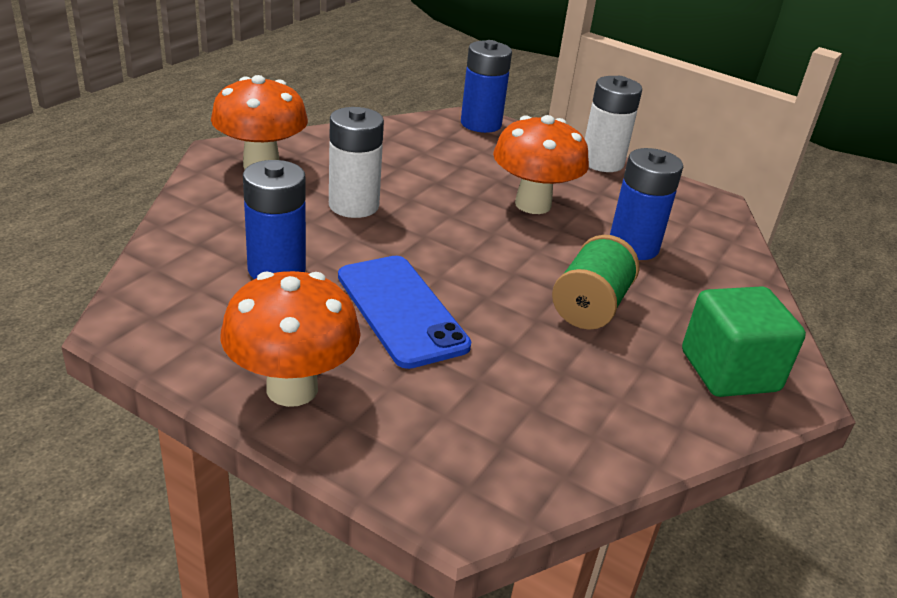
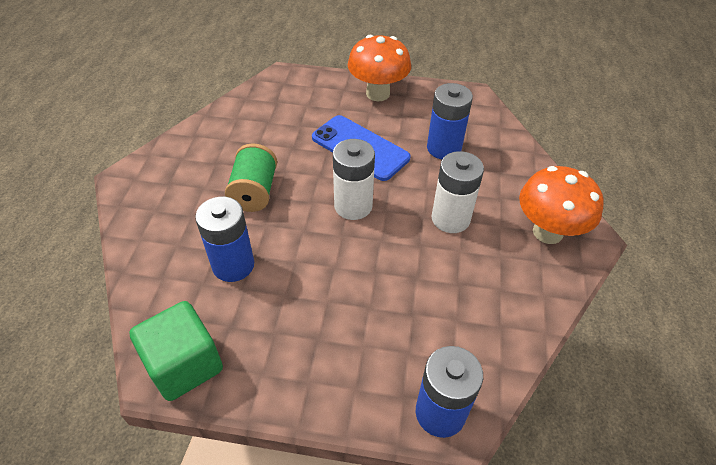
camera: 160 degrees right, 15 degrees up
orange mushroom [493,115,589,214] -> none
white battery [585,76,642,172] -> white battery moved to [333,139,375,220]
green cube [682,286,806,397] -> green cube moved to [129,301,223,401]

